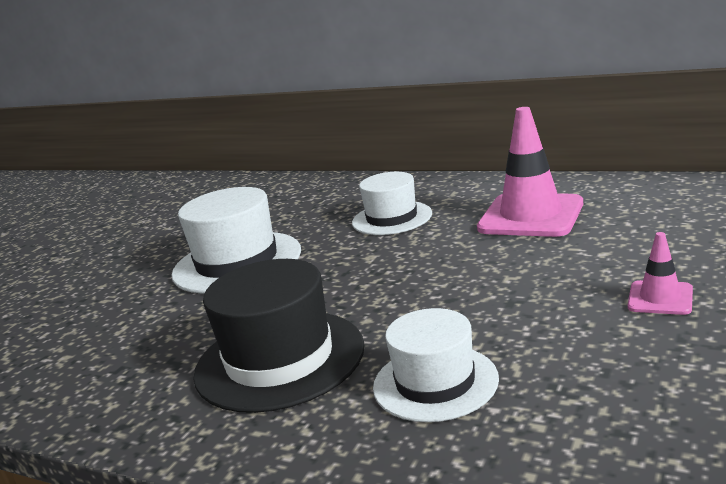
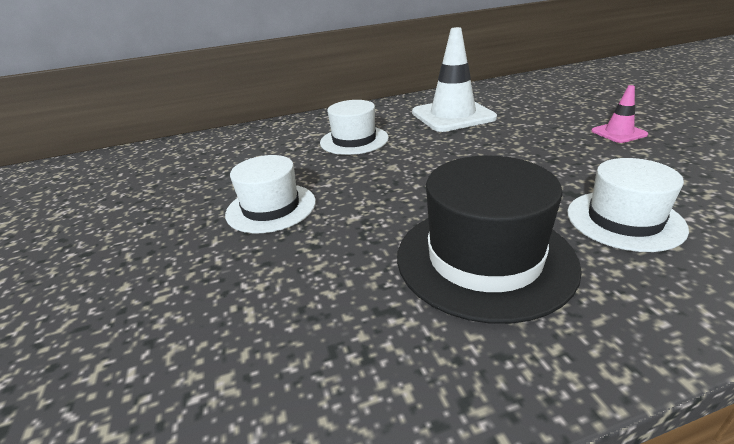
camera: 45 degrees left, 10 degrees up
white hat [172,187,301,294] -> white hat [225,155,316,233], size x0.65
pink traffic cone [477,107,583,237] -> white traffic cone [412,27,497,132]

